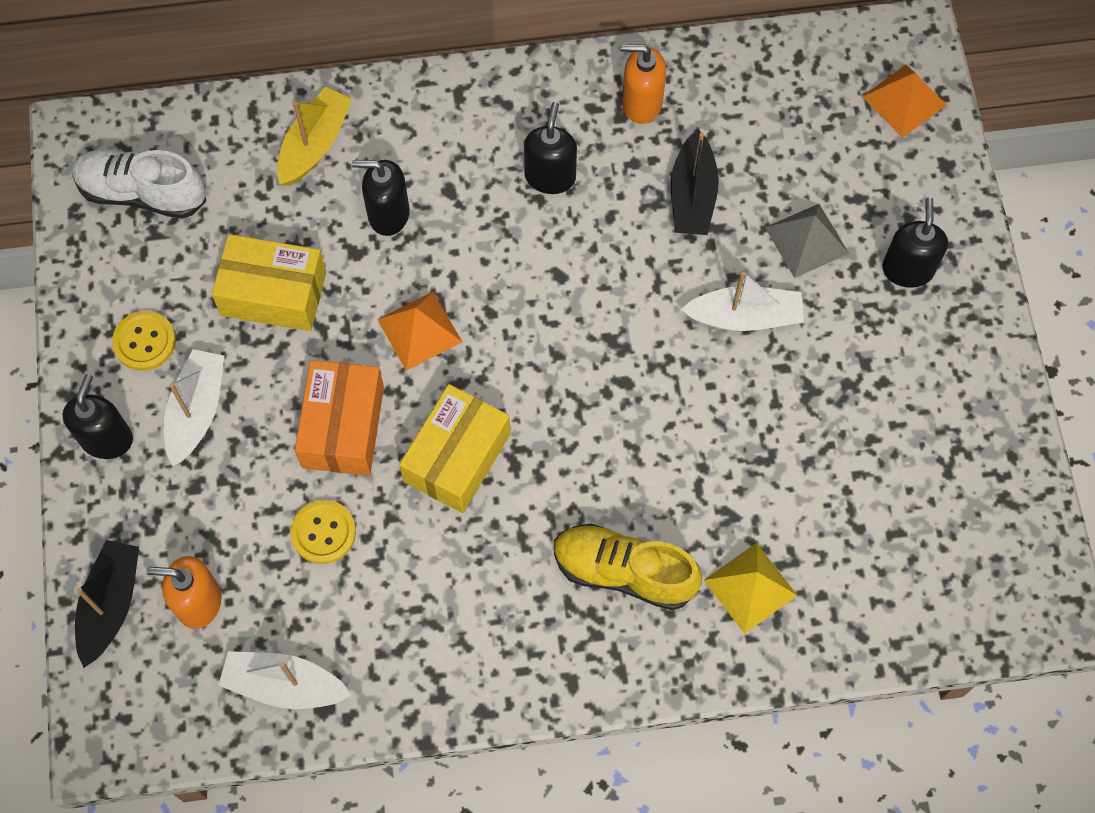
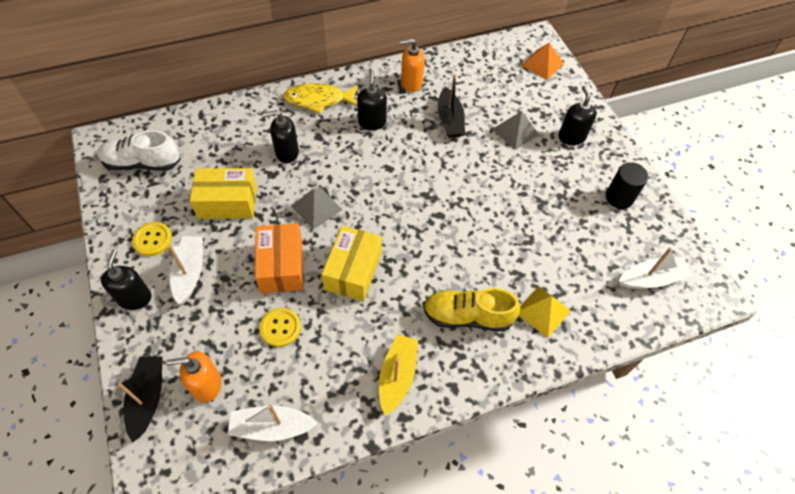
camera: 15 degrees left, 10 degrees down
yellow boat [277,87,352,186] -> yellow boat moved to [379,334,418,416]
orange pyramid [377,292,462,371] -> grey pyramid [291,187,343,230]
white boat [681,272,804,331] -> white boat moved to [619,247,692,289]
none -> yellow fish [283,83,358,114]
none -> black cylinder [606,162,648,209]

